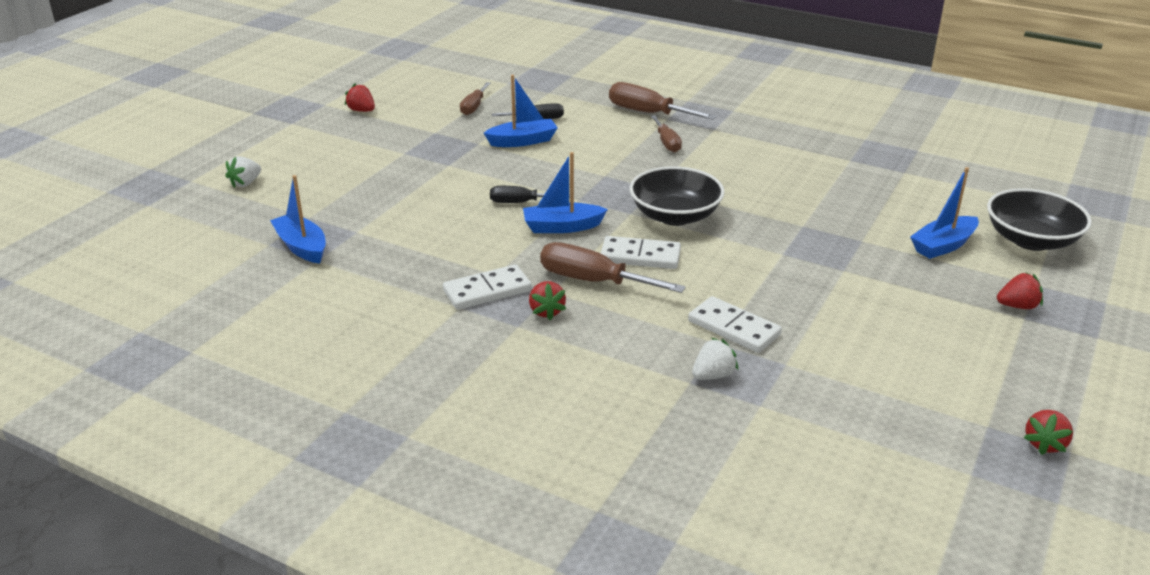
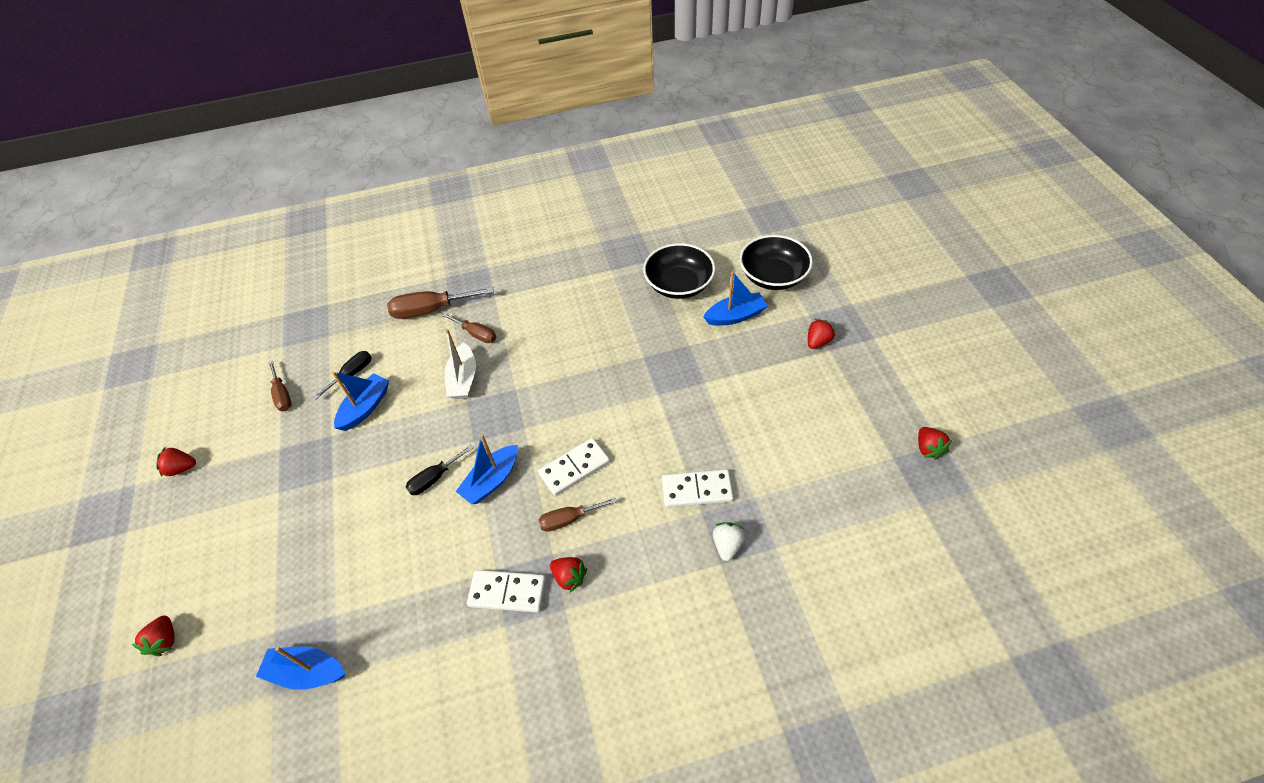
camera: 40 degrees left, 20 degrees up
white strawberry [225,156,261,188] -> red strawberry [132,616,174,656]
white domino [443,264,532,310] -> white domino turned 75 degrees clockwise [467,570,546,613]
brown screwdriver [540,242,685,293] -> brown screwdriver [539,497,617,532], size x0.61
black bowl [630,166,725,226] -> black bowl moved to [643,243,715,299]
blue boat [910,167,979,259] -> blue boat turned 120 degrees counterclockwise [704,271,768,326]
none -> white boat [444,329,476,399]

